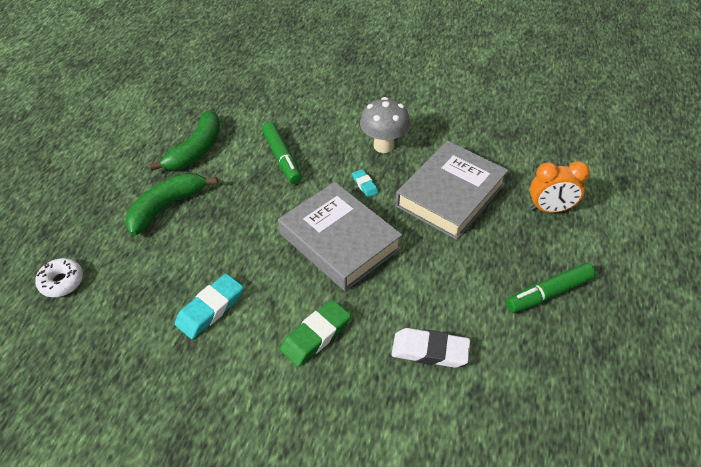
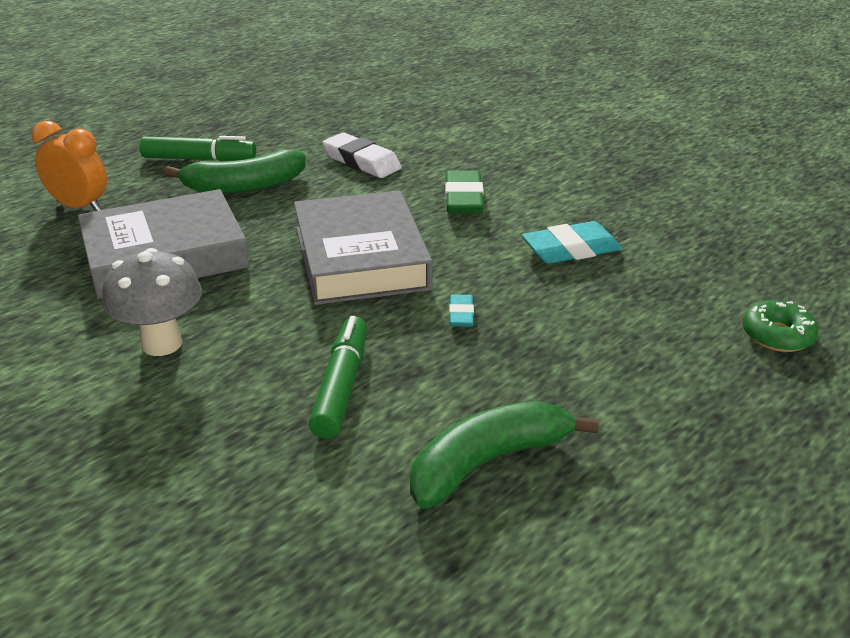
camera: 150 degrees left, 15 degrees down
white donut [35,258,83,297] -> green donut [743,300,819,352]
green banana [126,173,218,236] -> green banana moved to [164,150,306,194]
green eraser [280,300,351,367] -> green eraser turned 75 degrees counterclockwise [445,170,484,214]
turquoise eraser [352,169,378,198] -> turquoise eraser moved to [449,295,474,327]

